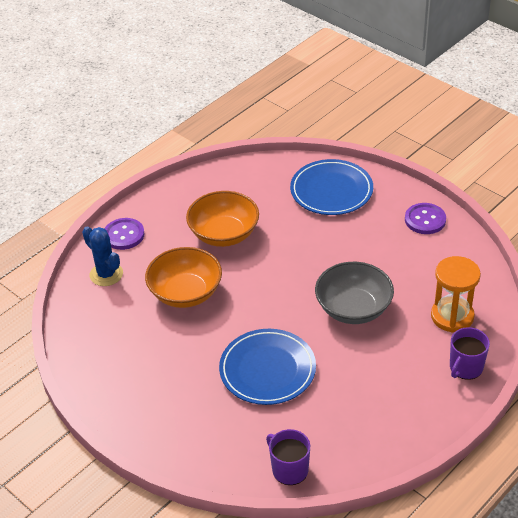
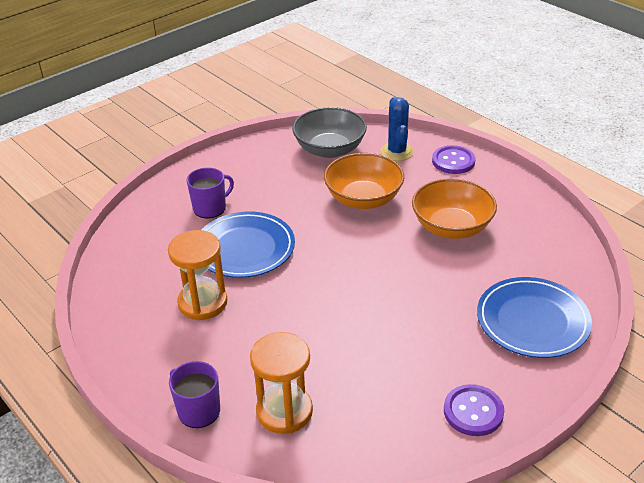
camera: 95 degrees right, 5 degrees down
blue cactus [82,226,123,286] -> blue cactus turned 60 degrees counterclockwise [381,97,414,161]
purple mug [266,429,310,485] -> purple mug moved to [187,168,234,218]
grey bowl [315,262,394,324] -> grey bowl moved to [292,107,367,158]
none -> orange hourglass [168,230,227,320]

